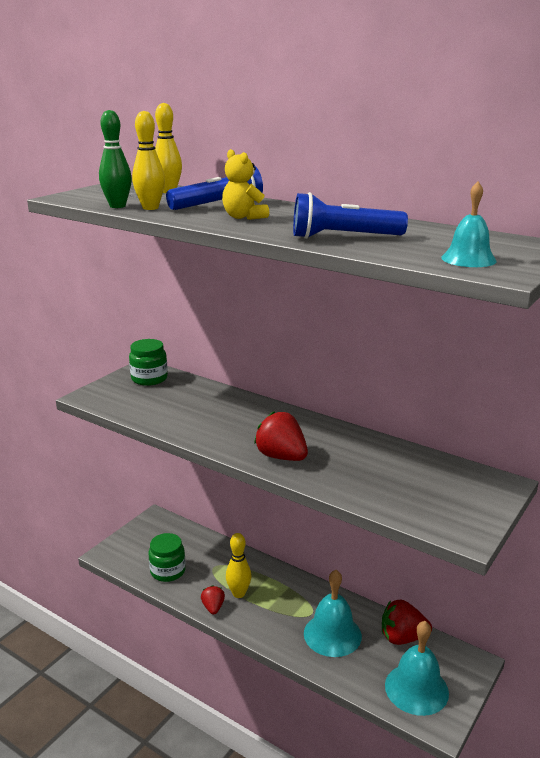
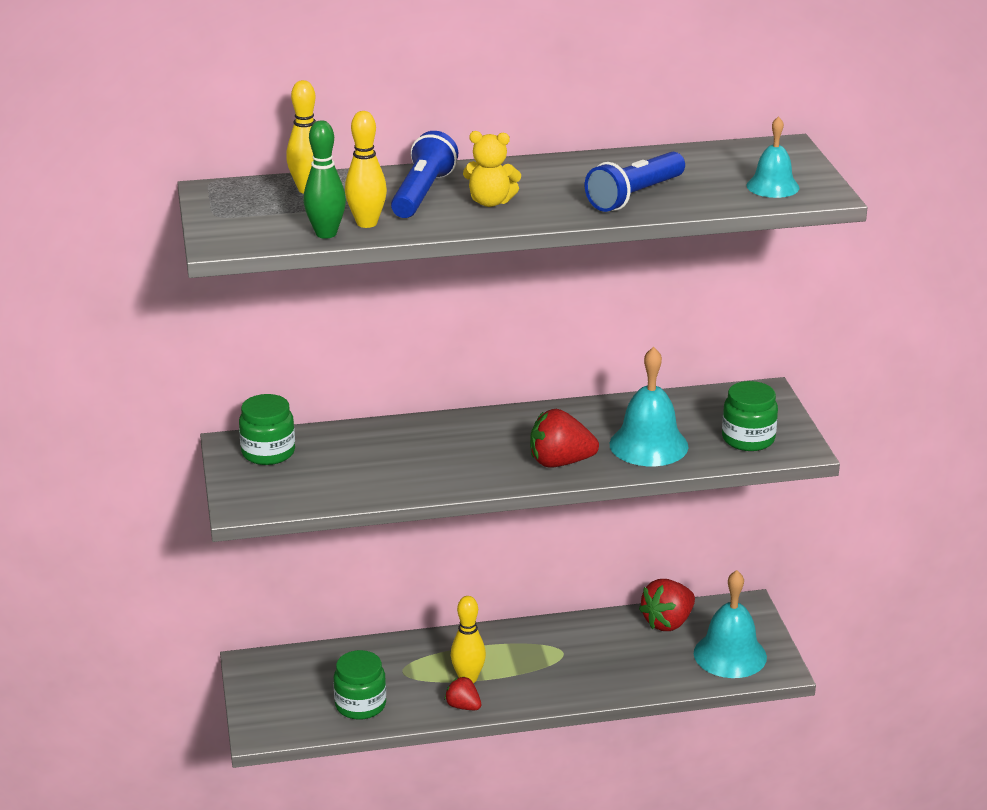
camera: 45 degrees left, 5 degrees up
turquoise bell [304,570,362,657] -> turquoise bell moved to [610,347,688,466]
none -> green jar [722,381,778,451]

